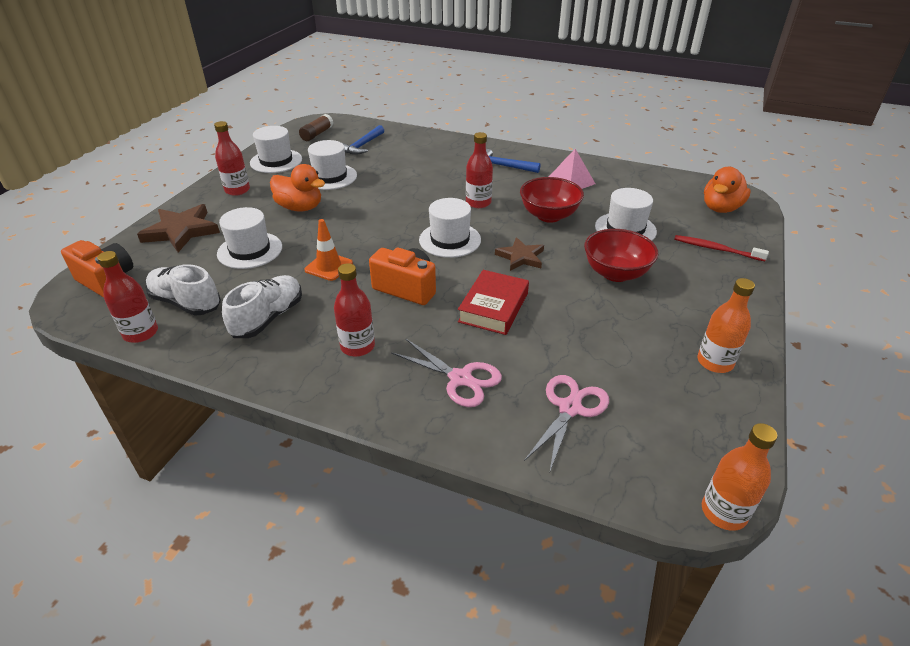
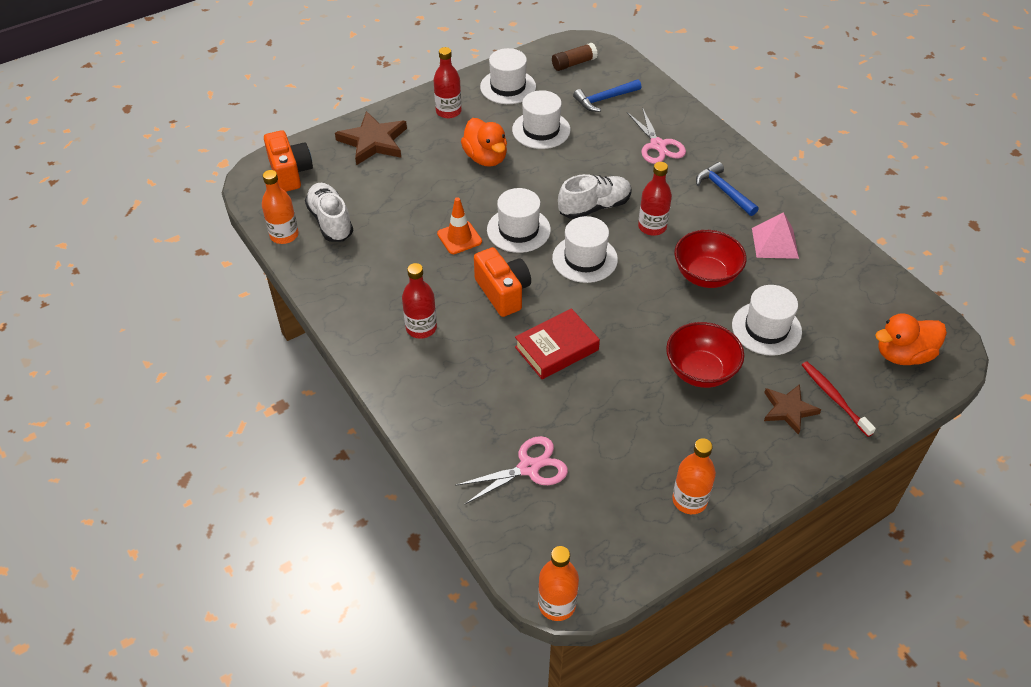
camera: 35 degrees right, 10 degrees up
red bottle [97,251,158,343] -> orange bottle [262,170,299,244]
white hat [217,207,282,269] -> white hat moved to [487,188,551,253]
white shoe [222,275,302,338] -> white shoe moved to [558,174,632,219]
pink scissors [391,339,502,407] -> pink scissors moved to [627,107,686,164]
brown star [495,237,544,271] -> brown star moved to [764,384,821,435]

